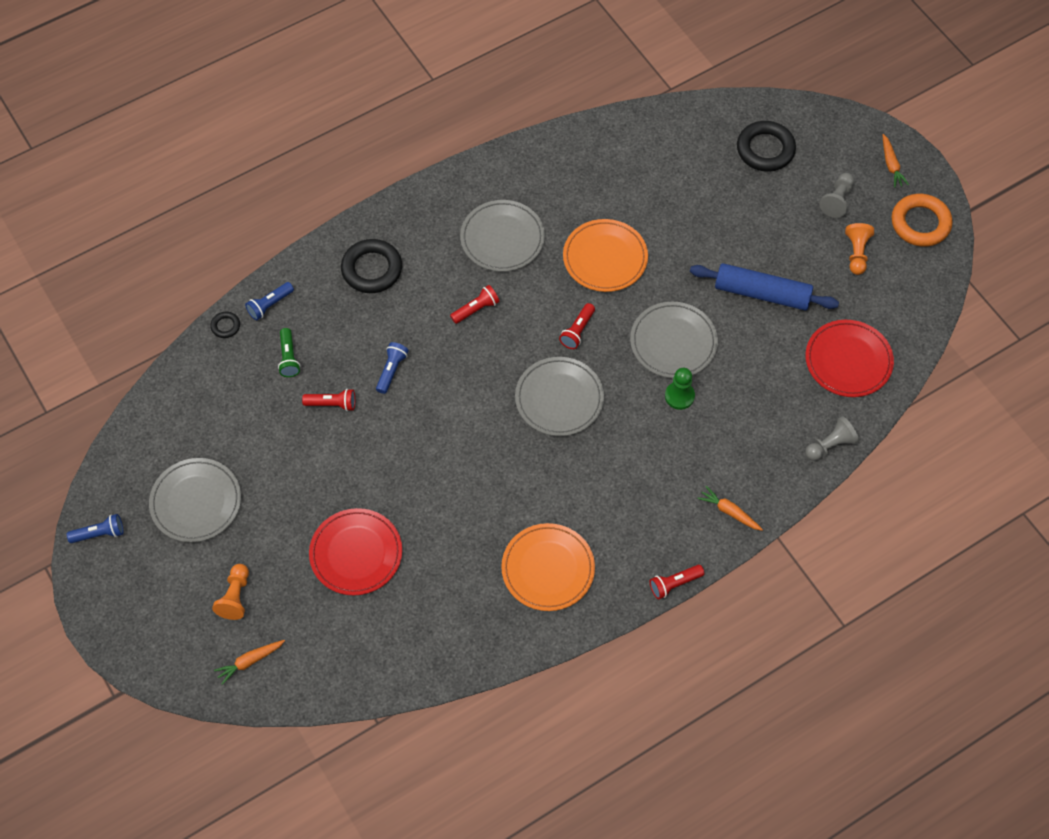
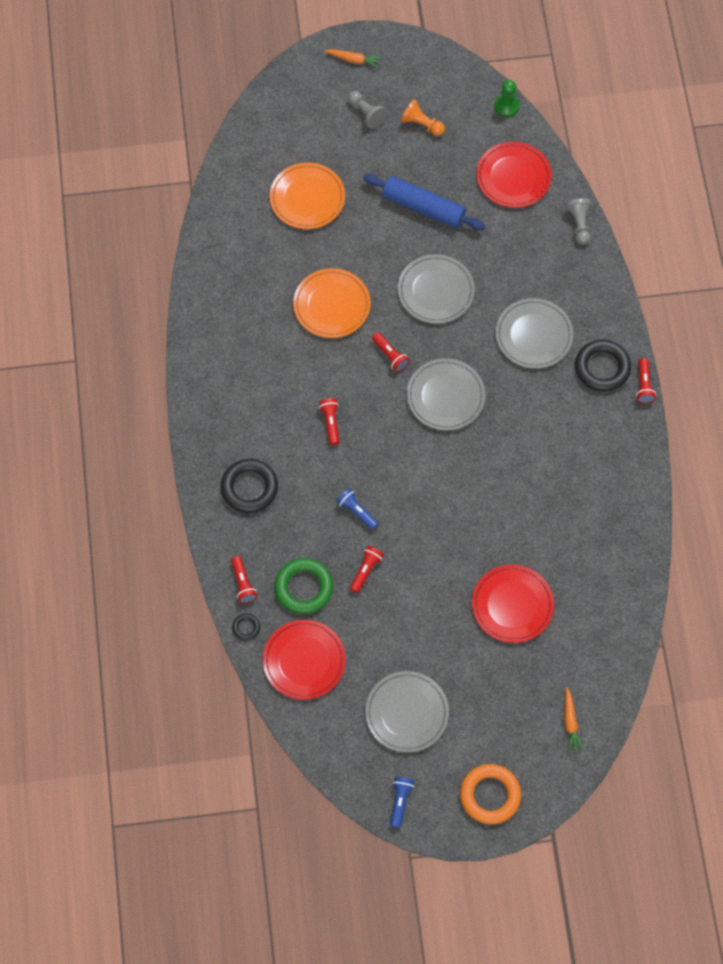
camera: 65 degrees left, 5 degrees up
orange pawn [212,564,249,620] -> none
blue flashlight [245,282,294,320] -> red flashlight [231,556,257,604]
green flashlight [278,328,300,377] -> green ring [274,558,333,614]
grey plate [460,200,545,272] -> grey plate moved to [495,298,573,369]
orange plate [501,523,595,611] -> orange plate moved to [270,162,345,229]
green pawn [665,368,695,410] -> green pawn moved to [494,80,519,117]
blue rolling pin [690,263,839,310] -> blue rolling pin turned 75 degrees clockwise [363,174,485,230]
orange carrot [697,486,763,531] -> none
black ring [737,121,796,172] -> black ring moved to [575,340,631,392]
orange ring [891,194,952,247] -> orange ring moved to [460,764,521,824]
none -> red plate [263,620,346,700]

